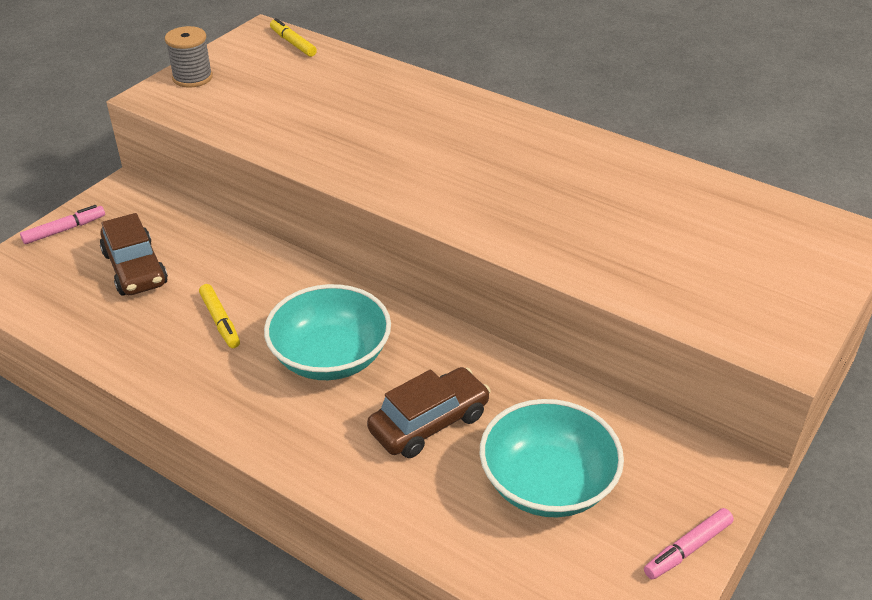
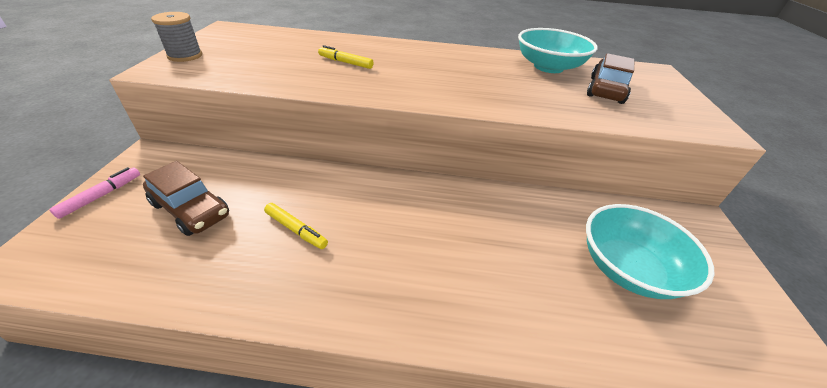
camera: 30 degrees left, 0 degrees up
turquoise bowl [264,284,391,380] -> turquoise bowl moved to [518,28,598,73]
yellow marker [270,18,317,57] -> yellow marker moved to [318,45,374,69]
brown car [367,367,491,458] -> brown car moved to [587,53,635,104]
pink marker [644,508,734,579] -> none

